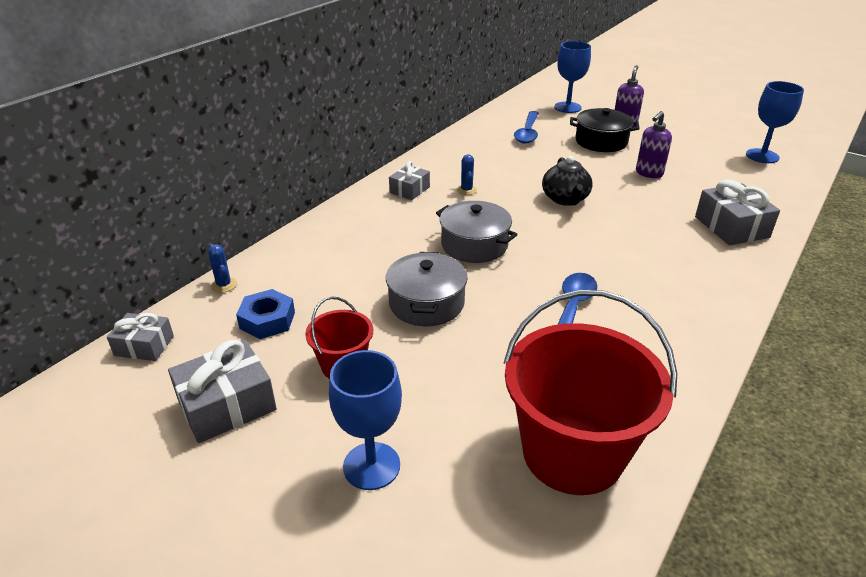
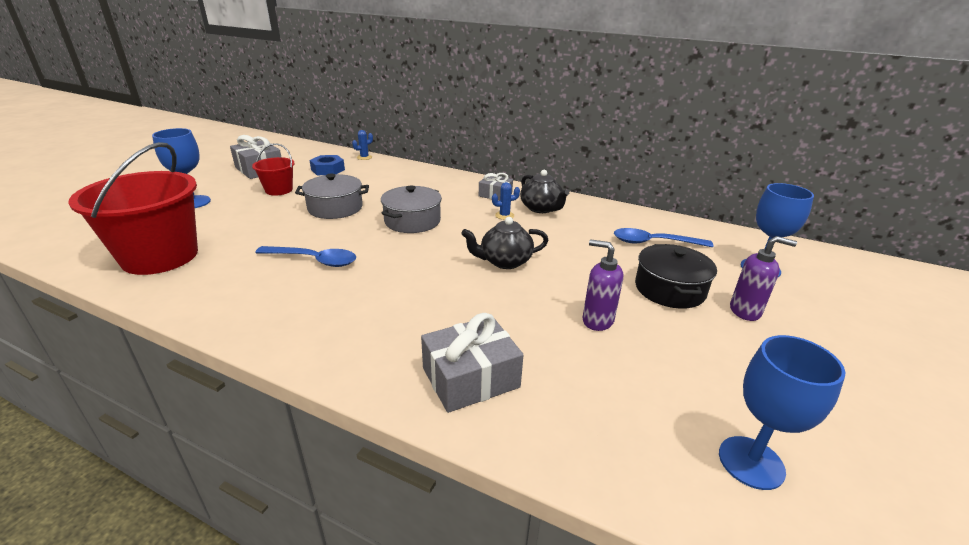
camera: 80 degrees right, 5 degrees down
grey gift [107,313,174,361] -> none
none -> black teapot [520,170,569,213]

